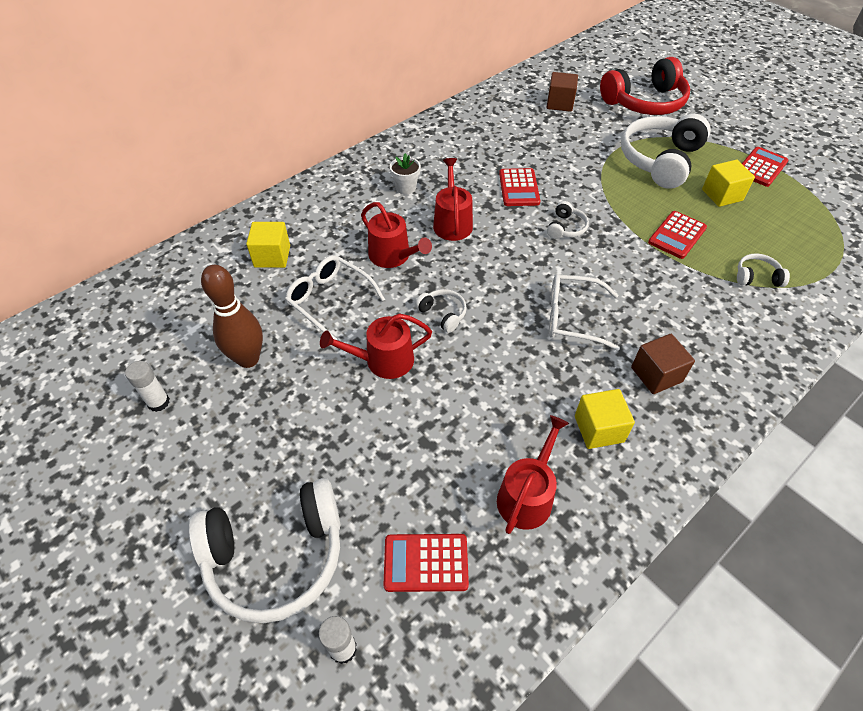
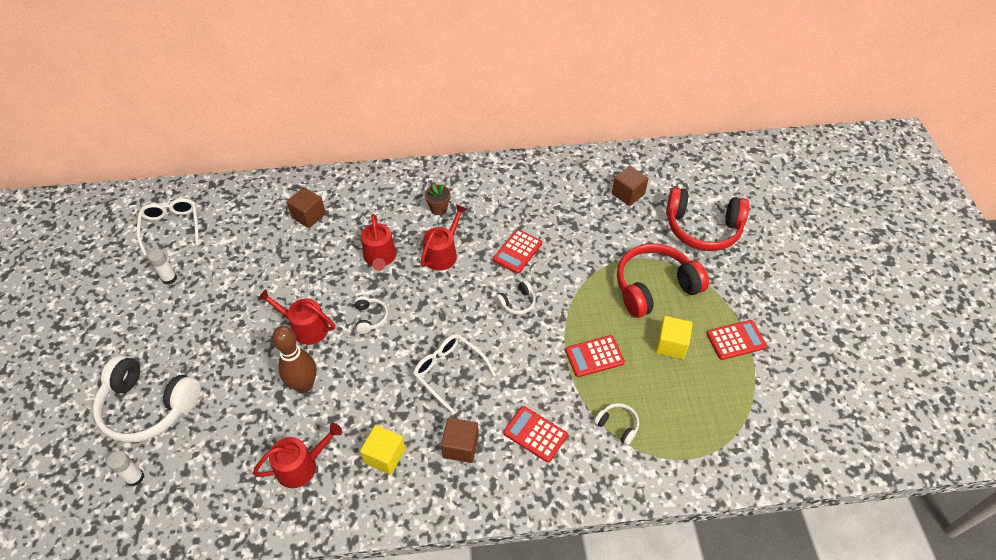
camera: 35 degrees right, 0 degrees up
brown bowling pin [201,265,263,368] -> brown bowling pin moved to [272,326,317,393]
yellow cube [246,222,290,268] -> brown cube [286,187,326,228]
white glasses [285,255,385,340] -> white glasses moved to [137,198,199,256]
red calculator [383,534,469,592] -> red calculator moved to [504,406,568,463]
white flower pot [390,153,421,195] -> brown flower pot [425,184,451,215]
white headphones [621,114,711,189] -> red headphones [617,243,709,318]

